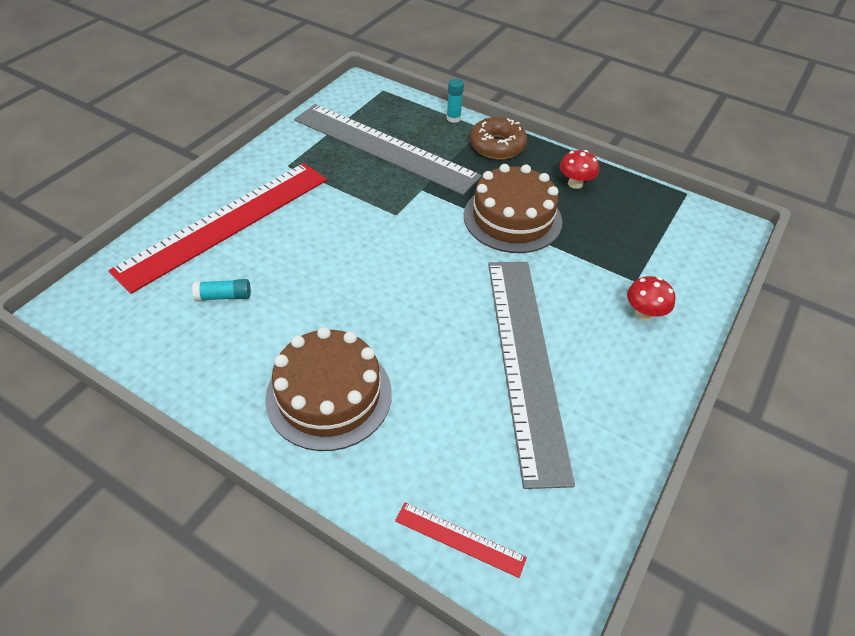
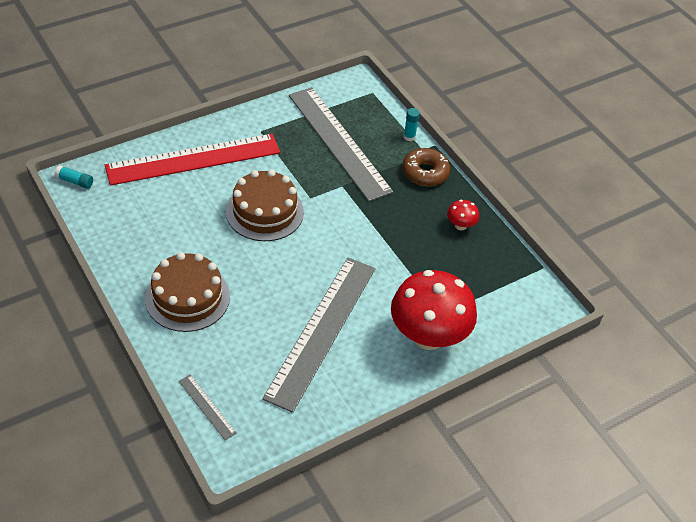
camera: 25 degrees right, 0 degrees up
turquoise glue stick [192,279,251,301] -> turquoise glue stick moved to [55,165,93,189]
red ruler [395,502,527,578] -> grey ruler [179,375,237,440]
brown cake [464,164,562,253] -> brown cake moved to [226,169,304,241]
red mushroom [627,276,675,321] -> red mushroom [391,270,477,350], size x2.39

